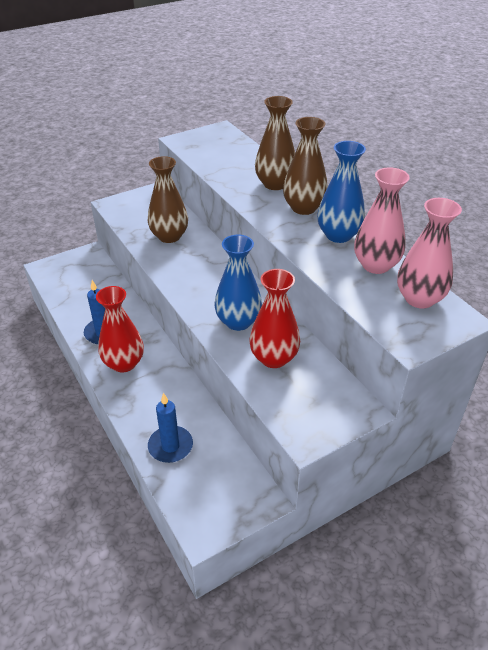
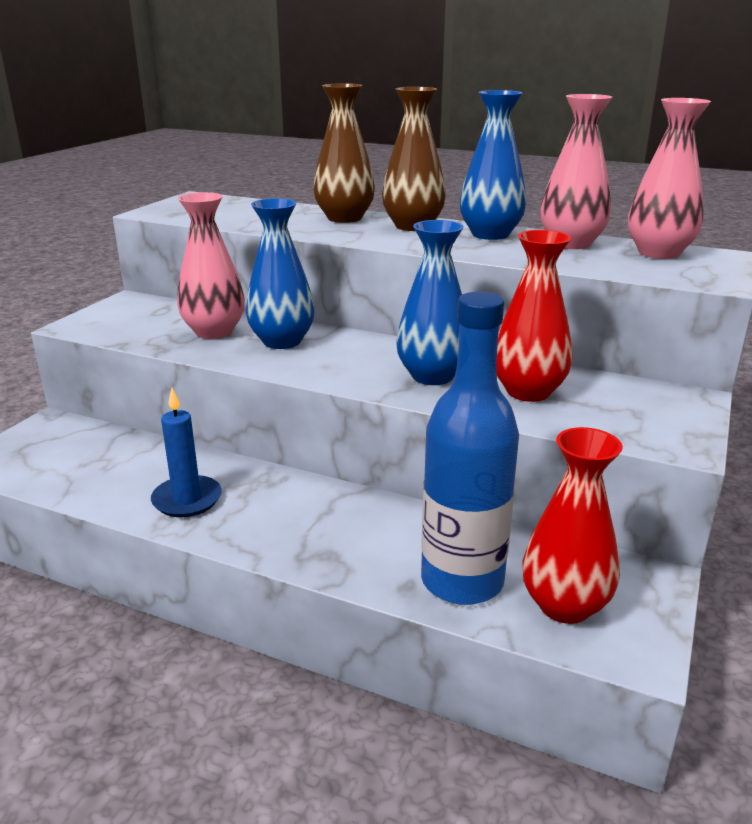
camera: 35 degrees left, 15 degrees down
red vase [96,286,144,373] -> red vase moved to [522,427,623,624]
brown vase [148,156,188,243] -> pink vase [177,192,245,339]
blue candle [148,393,193,463] -> blue bottle [421,292,519,605]
none -> blue vase [246,198,315,349]

